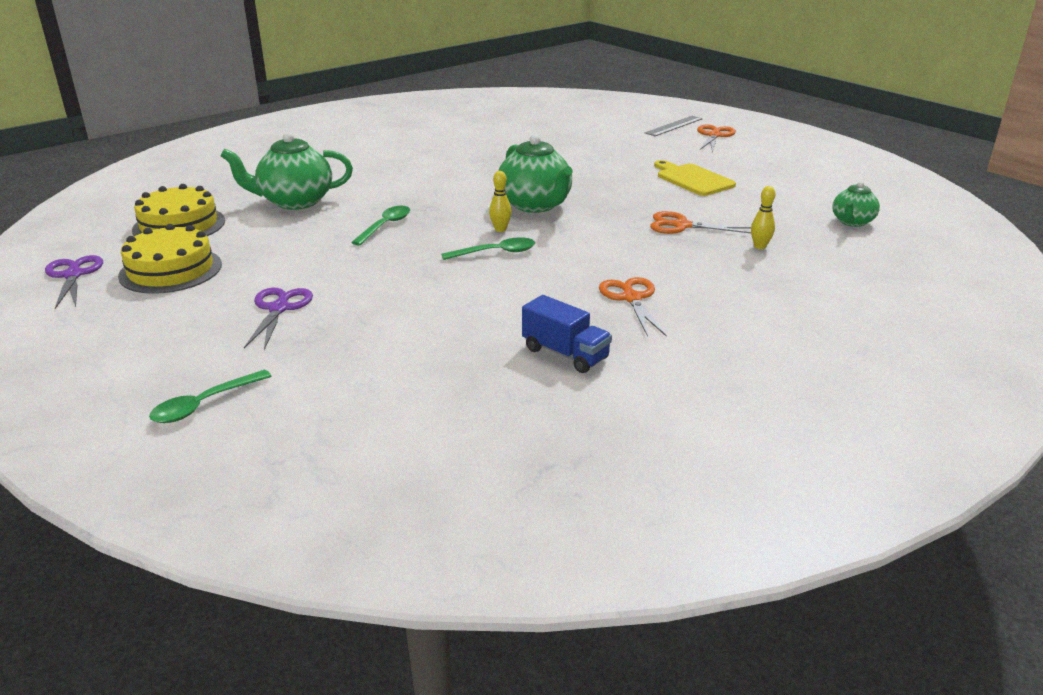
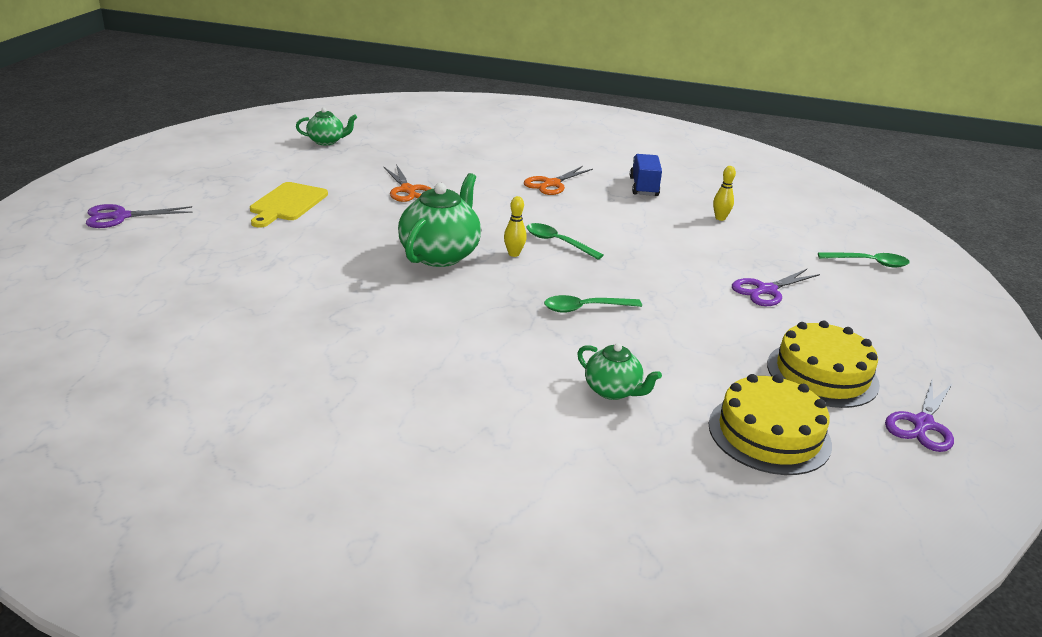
camera: 130 degrees left, 0 degrees up
green teapot [221,132,353,210] -> green teapot [577,343,662,400], size x0.57
grey ruler [645,116,703,136] -> none
orange scissors [697,124,736,152] -> purple scissors [86,204,192,228]
yellow bowling pin [751,186,775,249] -> yellow bowling pin moved to [713,166,736,221]

